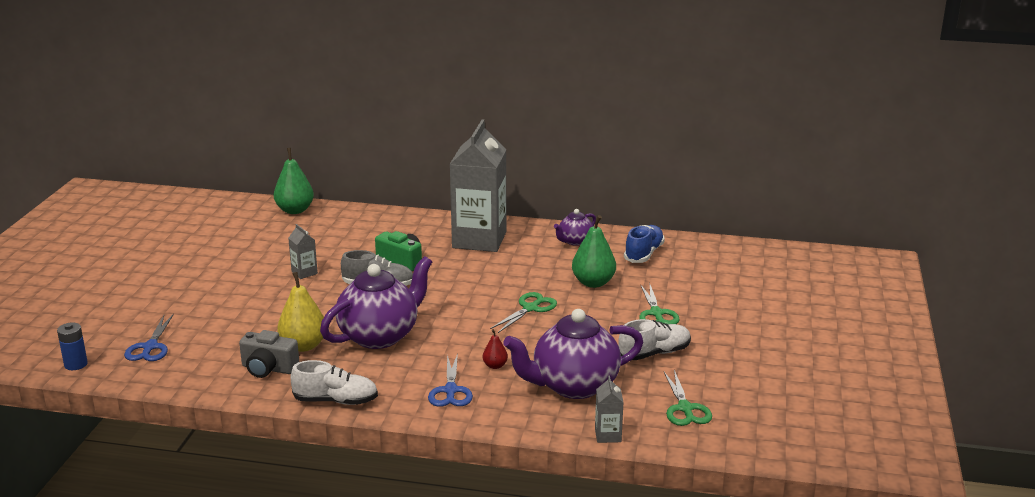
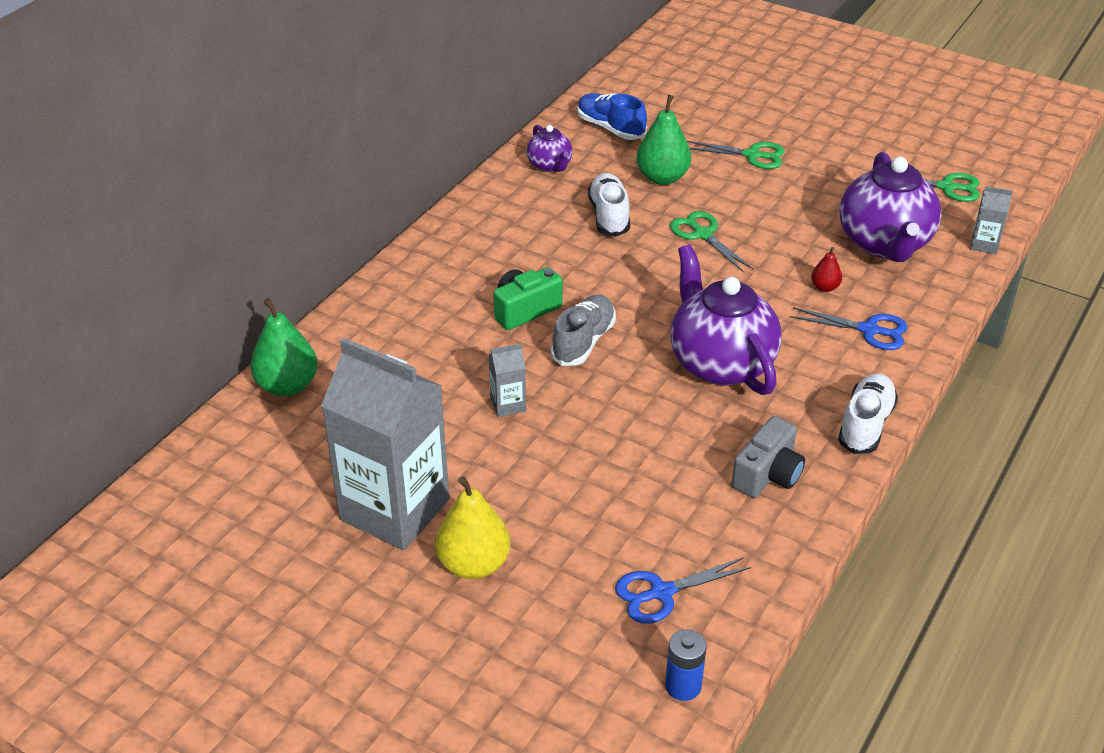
camera: 70 degrees left, 15 degrees up
blue scissors [124,314,174,361] -> blue scissors turned 135 degrees clockwise [615,557,751,624]
yellow pear [277,272,324,352] -> yellow pear moved to [435,476,510,579]
grey carton [450,119,506,252] -> grey carton moved to [321,338,449,550]
white shoe [618,319,691,360] -> white shoe moved to [588,173,630,237]

